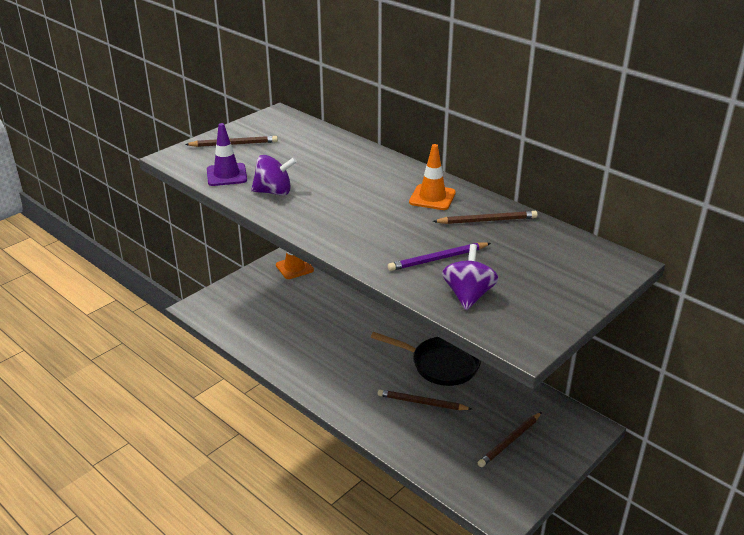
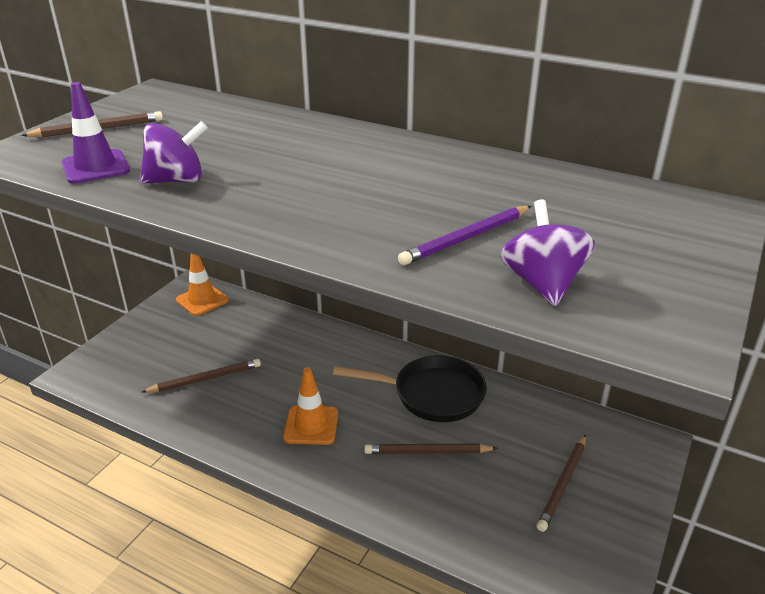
camera: 15 degrees left, 0 degrees up
orange traffic cone [409,144,456,210] -> orange traffic cone moved to [283,367,338,445]
brown pencil [433,211,538,224] -> brown pencil moved to [141,359,261,393]

